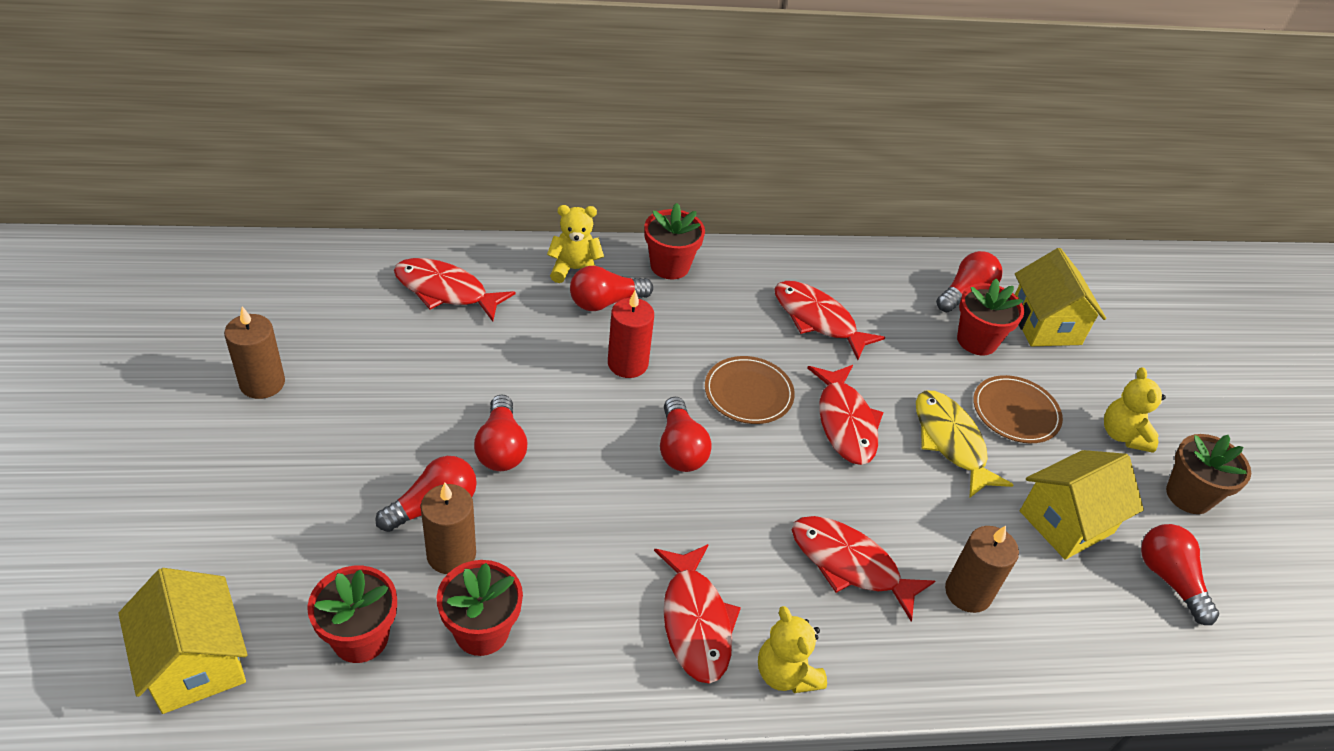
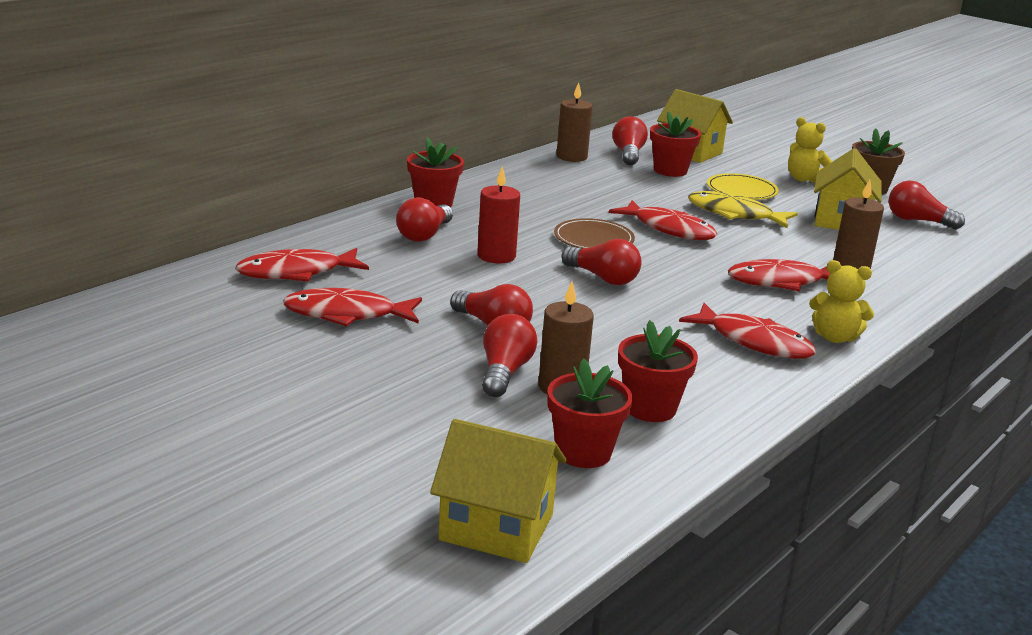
camera: 40 degrees left, 20 degrees down
brown candle [224,306,285,399] -> brown candle moved to [557,82,593,162]
yellow teddy bear [547,205,604,283] -> none
red fish [774,281,885,360] -> red fish moved to [283,288,422,327]
brown plate [973,375,1063,443] -> yellow plate [707,173,779,200]

